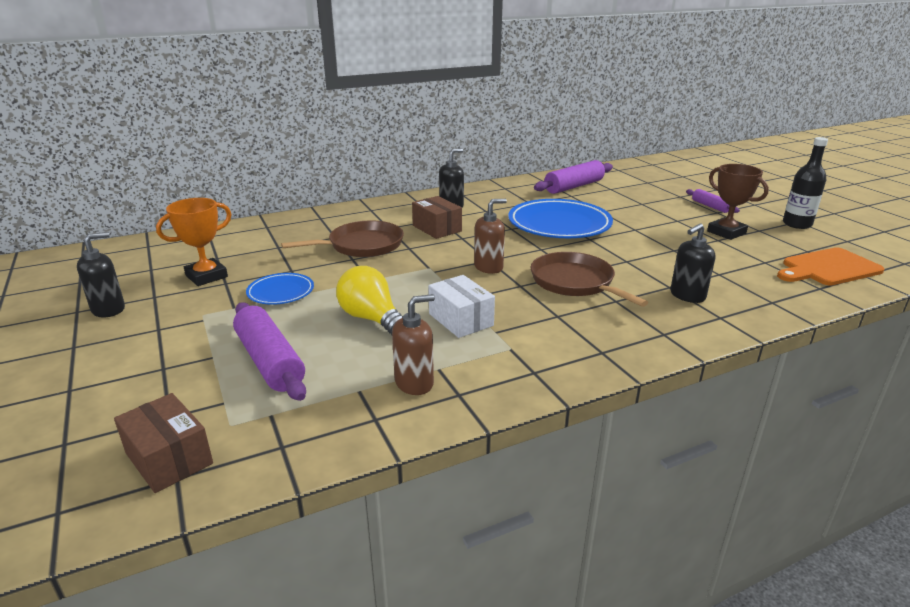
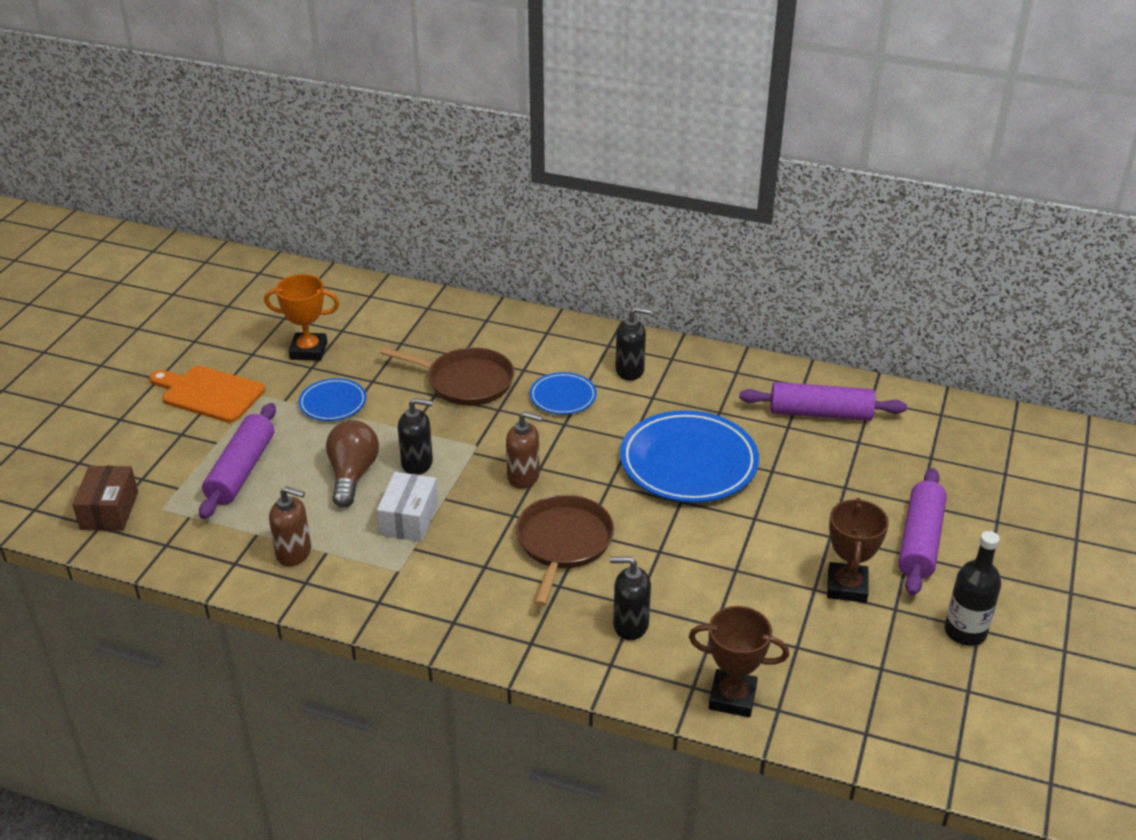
camera: 45 degrees right, 10 degrees up
black soap dispenser [77,232,125,317] -> black soap dispenser moved to [398,398,433,475]
yellow light bulb [336,266,403,335] -> brown light bulb [326,420,379,508]
brown box [412,196,462,239] -> blue plate [530,372,597,414]
purple rolling pin [686,189,740,213] -> purple rolling pin [898,468,947,596], size x1.81
orange cutting board [777,247,885,286] -> orange cutting board moved to [150,366,265,423]
none -> brown trophy [689,606,789,717]

